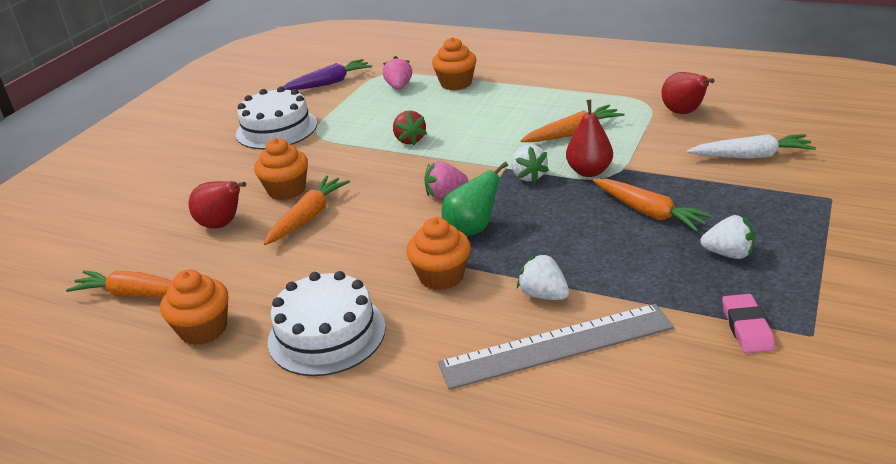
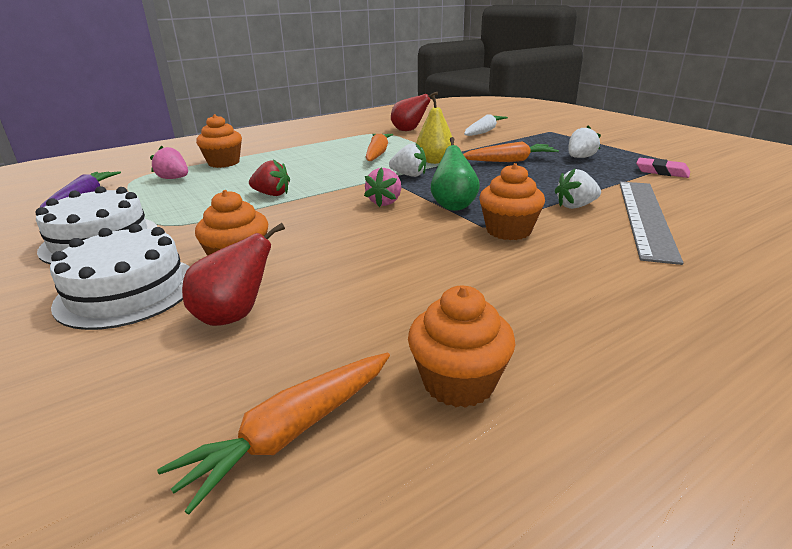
camera: 60 degrees left, 5 degrees down
orange carrot [264,176,350,245] -> none
white cake [268,271,386,376] -> white cake moved to [50,224,190,330]
red pear [566,100,613,177] -> yellow pear [417,95,452,164]

